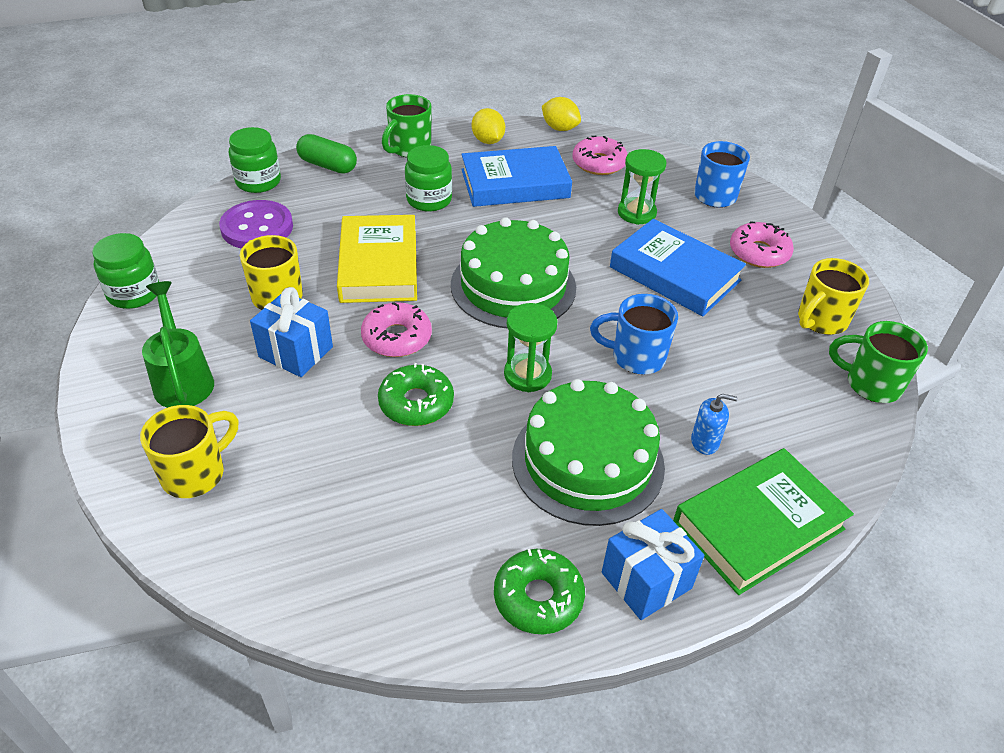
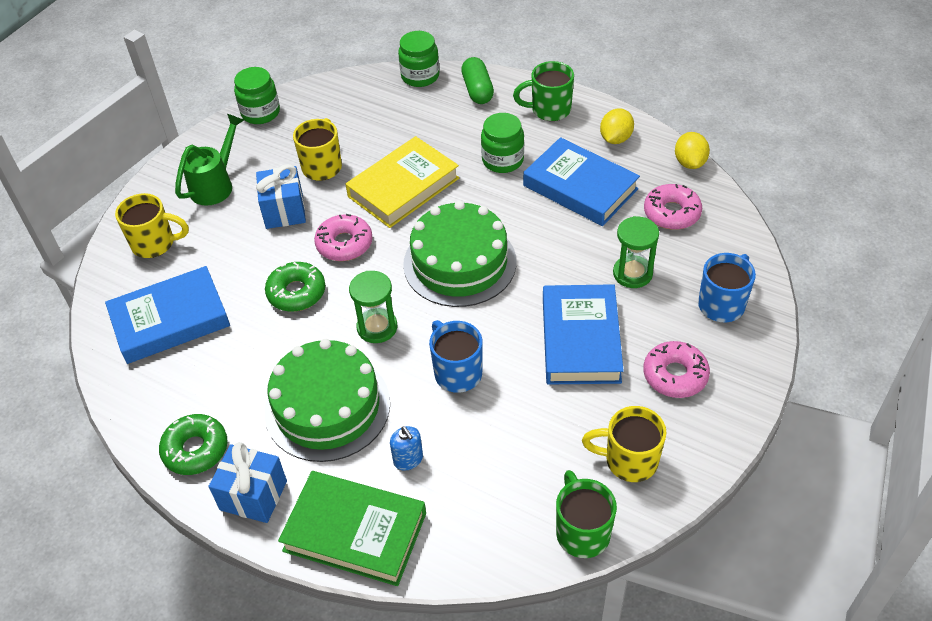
camera: 55 degrees right, 5 degrees up
purple button [219,200,293,249] -> none
none -> blue book [105,266,230,364]

